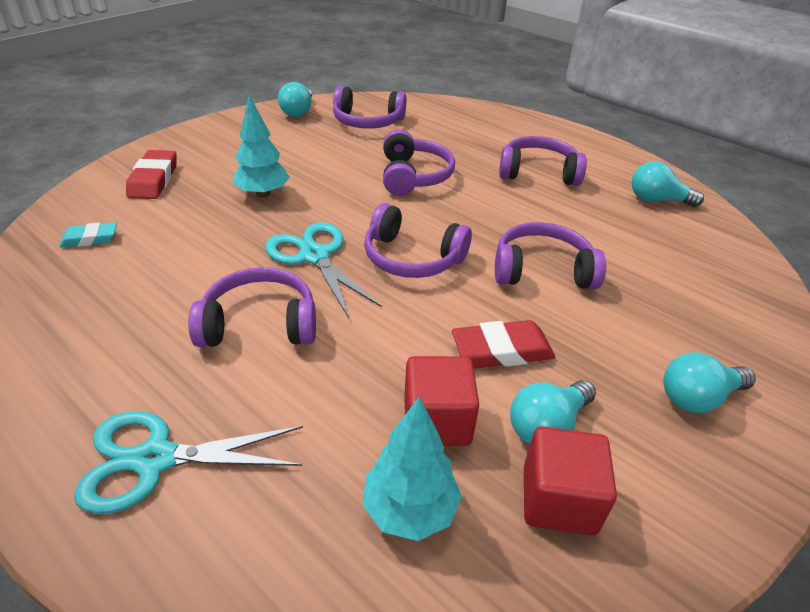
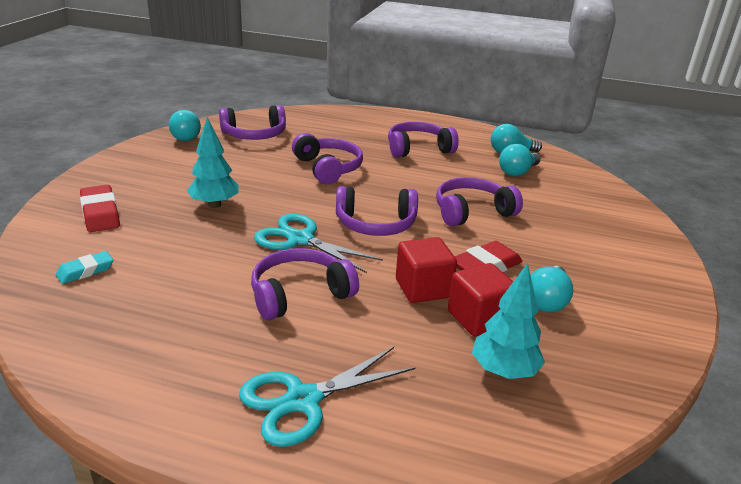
camera: 25 degrees left, 10 degrees down
red cube [524,426,617,535] -> red cube moved to [396,237,457,303]
turquoise light bulb [663,352,756,413] -> turquoise light bulb moved to [499,144,541,176]

